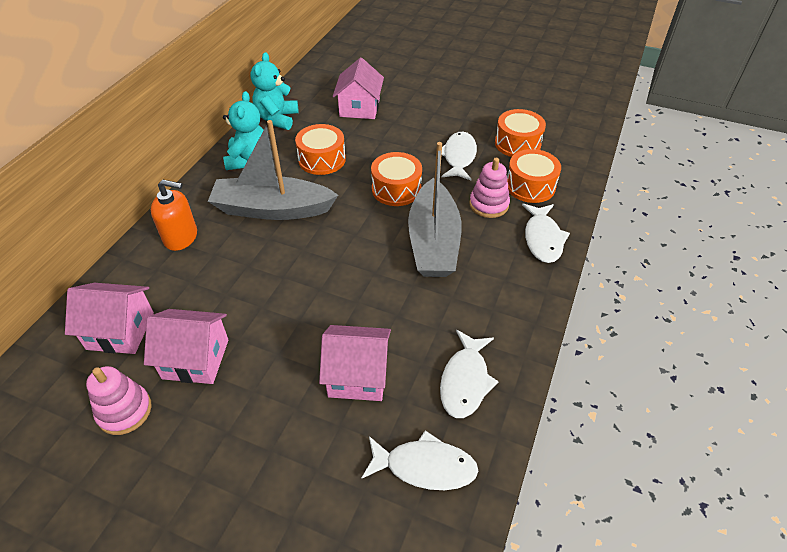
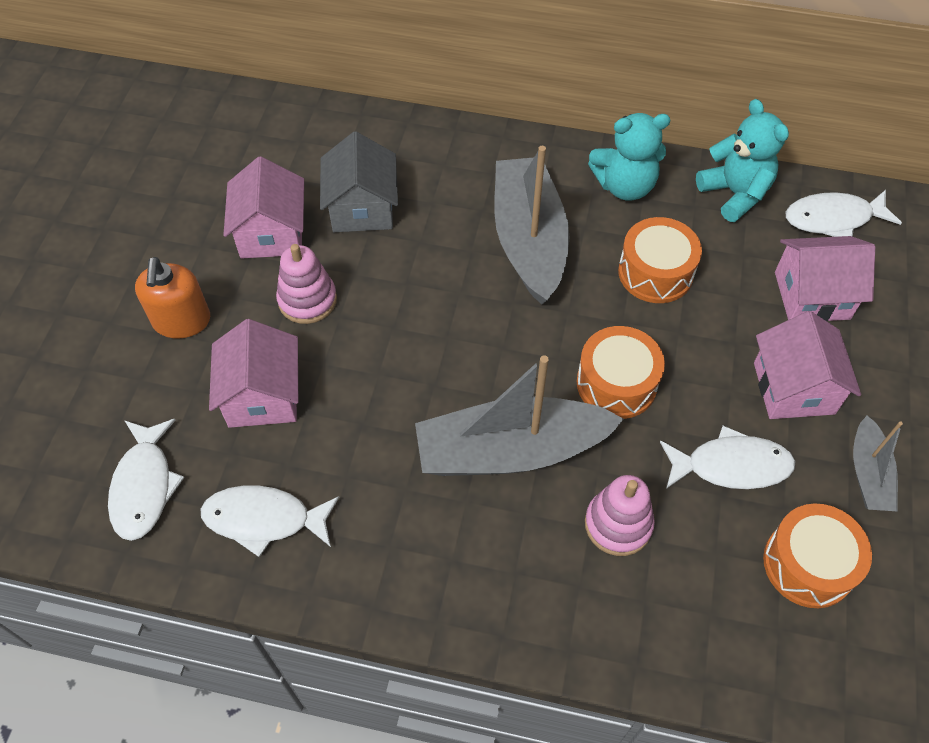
camera: 80 degrees right, 10 degrees up
pink house [65,283,154,354] -> pink house moved to [754,311,861,419]
pink stacking toy [86,366,152,435] -> pink stacking toy moved to [276,244,337,324]
orange soap dispenser [151,180,197,251] -> orange soap dispenser moved to [135,257,210,339]
turquoise teddy bear [250,52,299,130] -> turquoise teddy bear turned 60 degrees clockwise [696,99,789,222]
orange drum [507,149,561,203] -> none
white fish [522,204,570,263] -> white fish moved to [786,190,902,237]
none -> grey house [320,131,398,232]
none -> grey boat [853,415,903,511]

